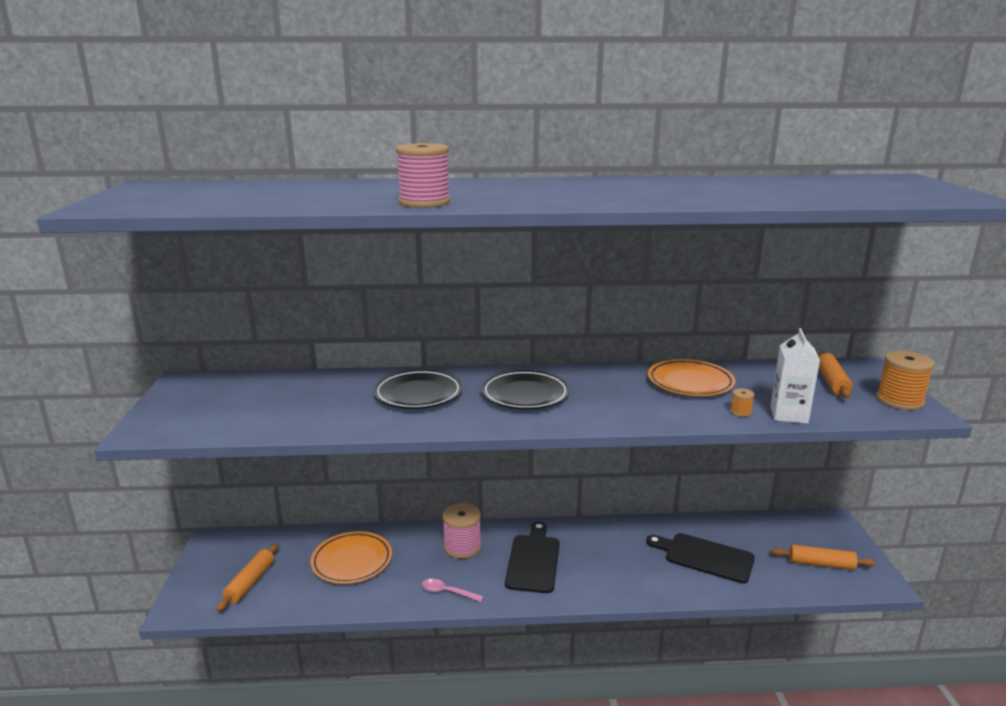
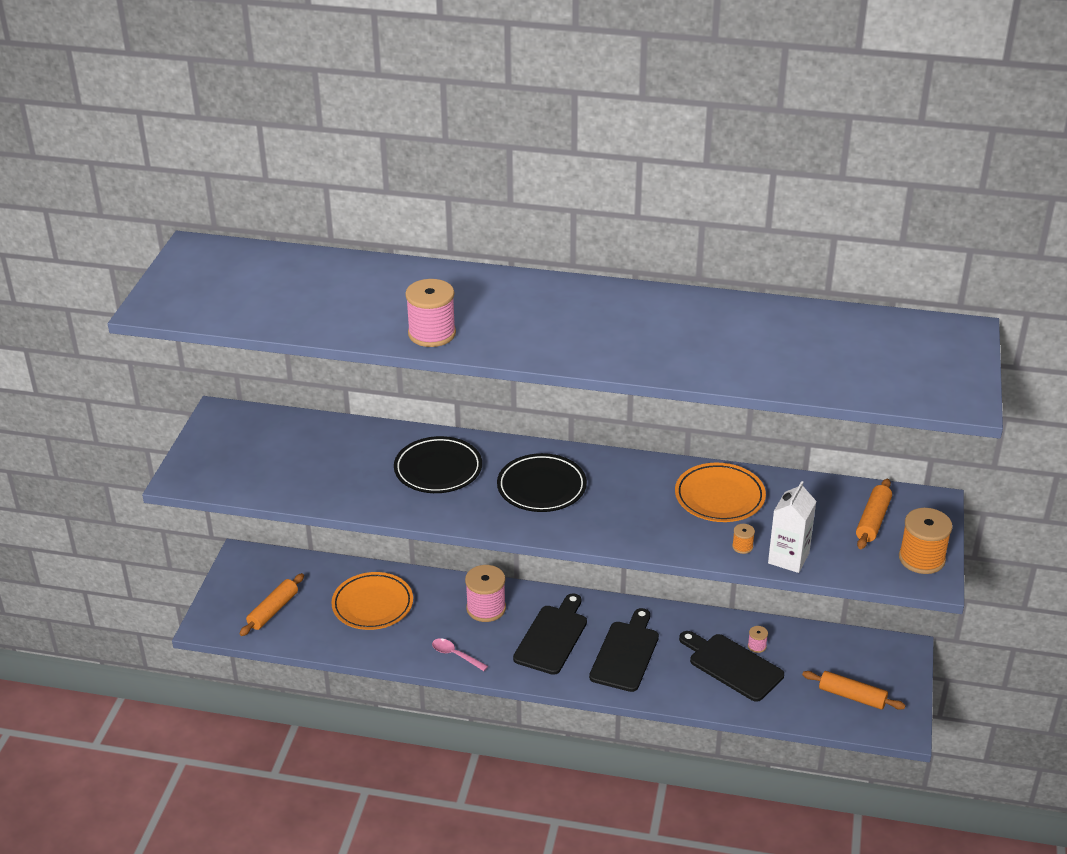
camera: 15 degrees right, 15 degrees up
none -> black cutting board [589,608,659,692]
none -> pink spool [748,626,768,653]

